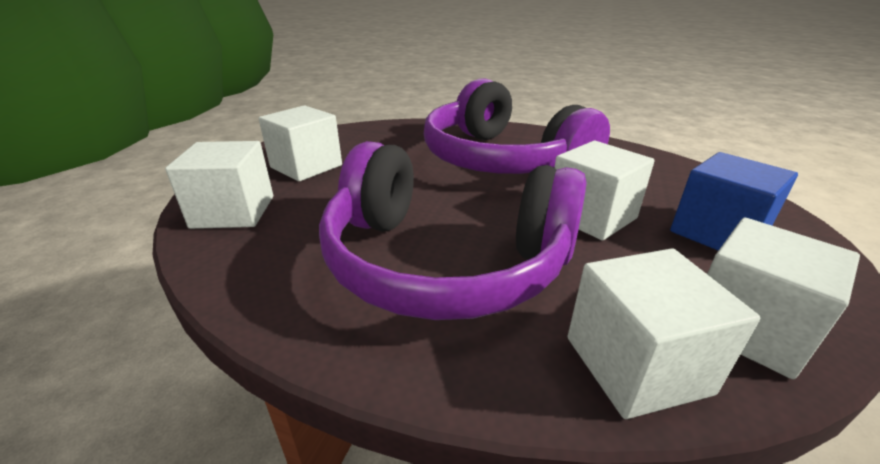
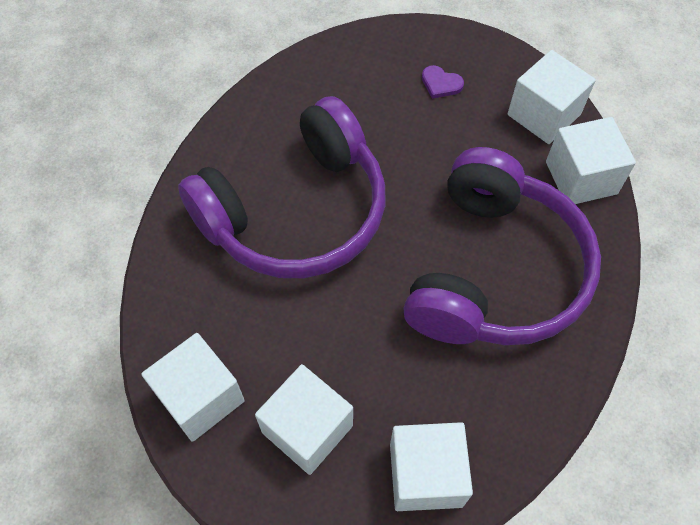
camera: 90 degrees left, 30 degrees up
white cube [554,141,655,241] -> white cube moved to [141,333,245,442]
blue cube [670,152,798,251] -> purple heart [422,65,464,99]

